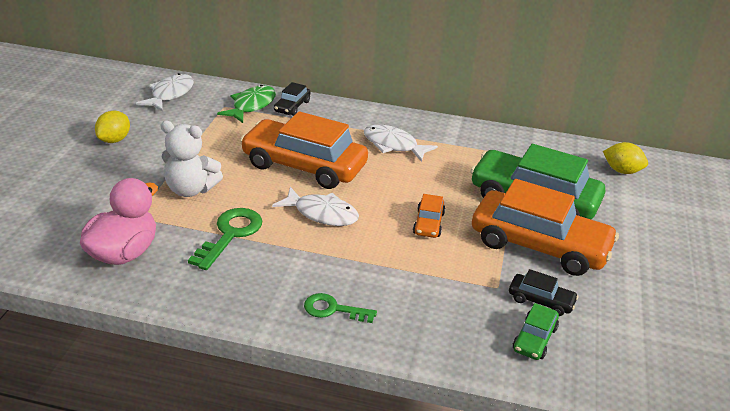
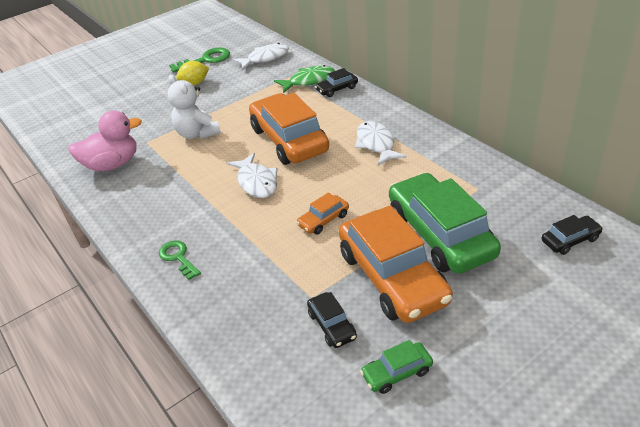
camera: 45 degrees right, 5 degrees up
green key [188,208,262,270] -> green key moved to [169,48,230,73]
green car [513,303,559,360] -> green car moved to [360,340,433,394]
yellow lemon [603,142,648,174] -> black car [542,215,603,255]

